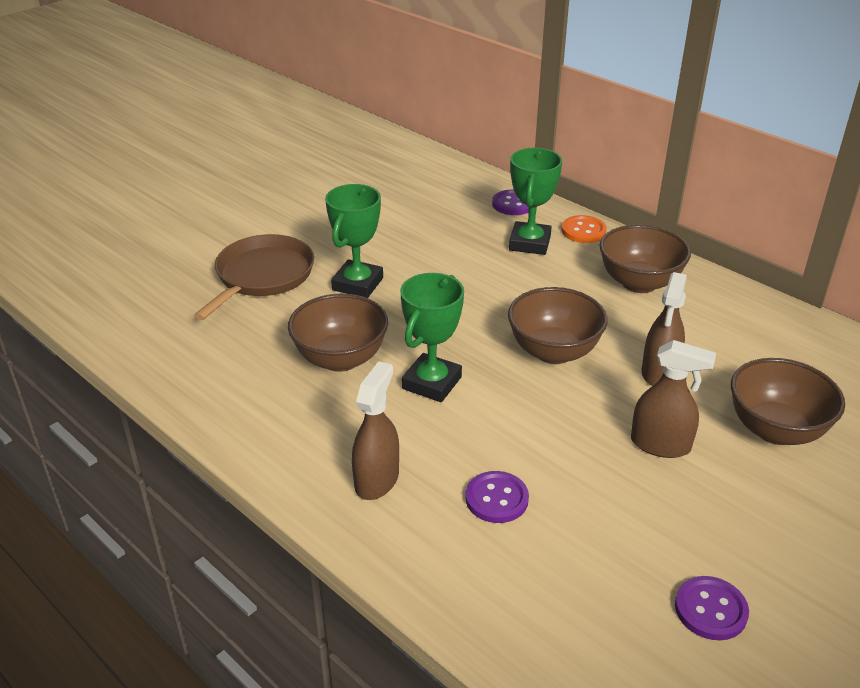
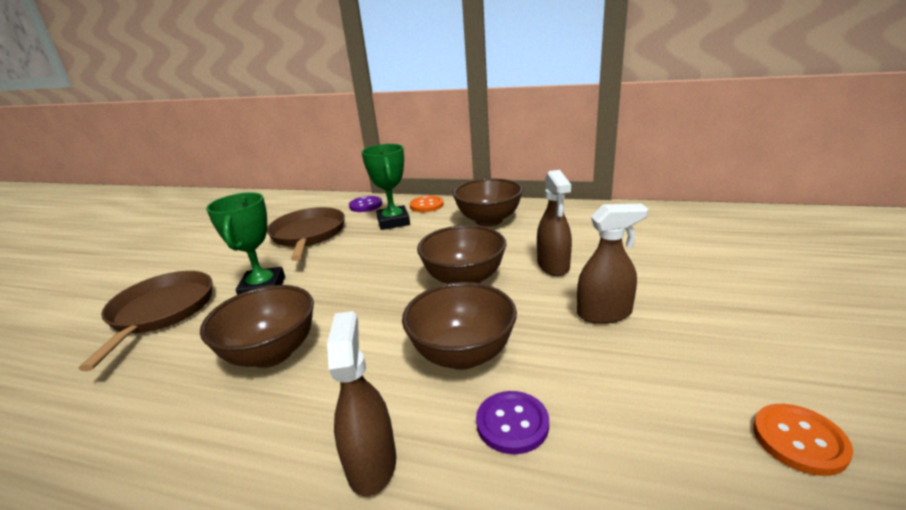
camera: 25 degrees left, 10 degrees down
green trophy [400,273,464,402] -> none
purple button [675,576,749,640] -> orange button [753,404,853,476]
brown bowl [731,358,845,445] -> brown bowl moved to [402,282,517,370]
none -> brown pan [267,207,345,261]

